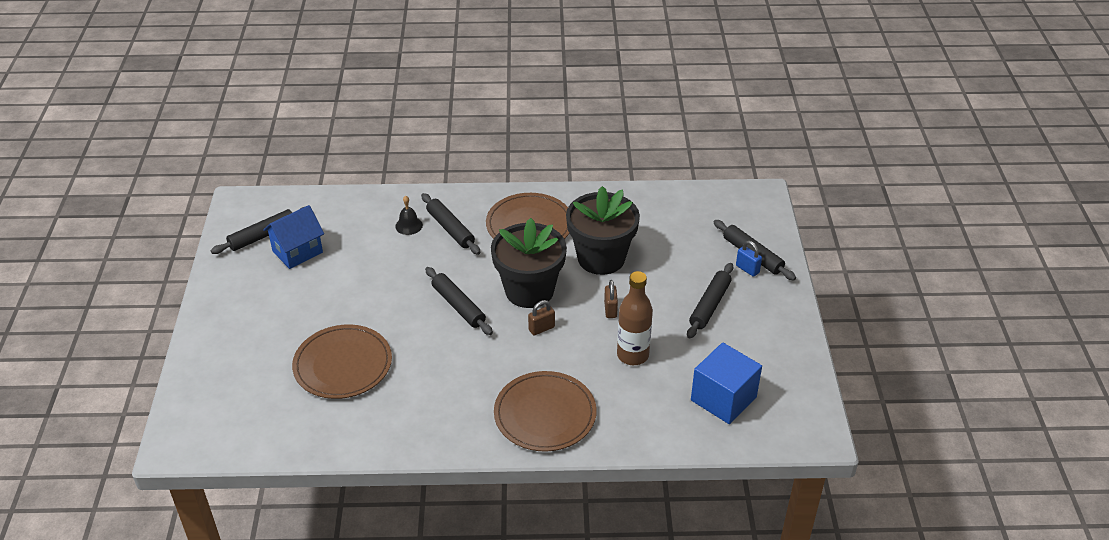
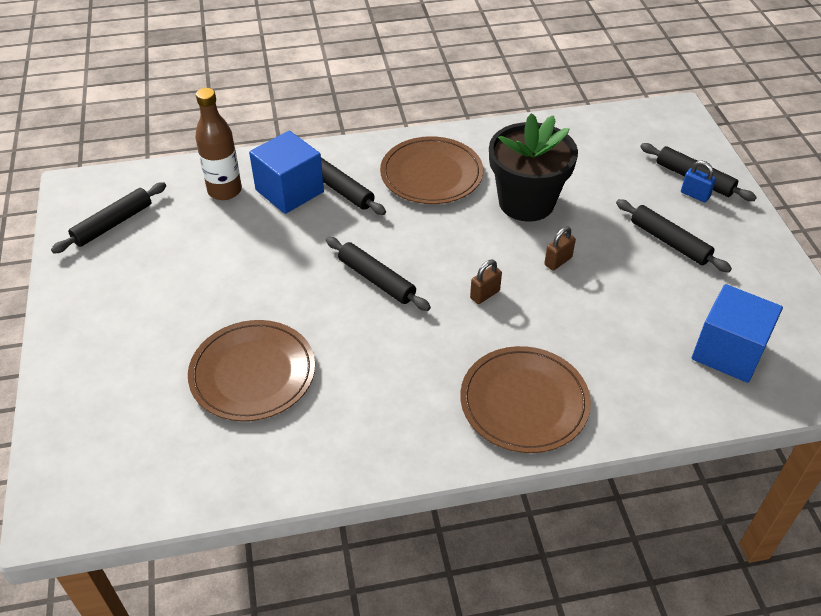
camera: 10 degrees left, 5 degrees up
blue house [263,205,324,269] -> none
black bell [395,196,423,235] -> blue cube [249,130,324,214]
black flower pot [491,218,567,308] -> none
brown padlock [604,280,618,318] -> brown padlock turned 60 degrees clockwise [544,226,576,270]
brown bottle [617,271,653,365] -> brown bottle moved to [195,88,242,200]
black rolling pin [687,263,733,339] -> black rolling pin turned 60 degrees counterclockwise [616,199,732,272]

